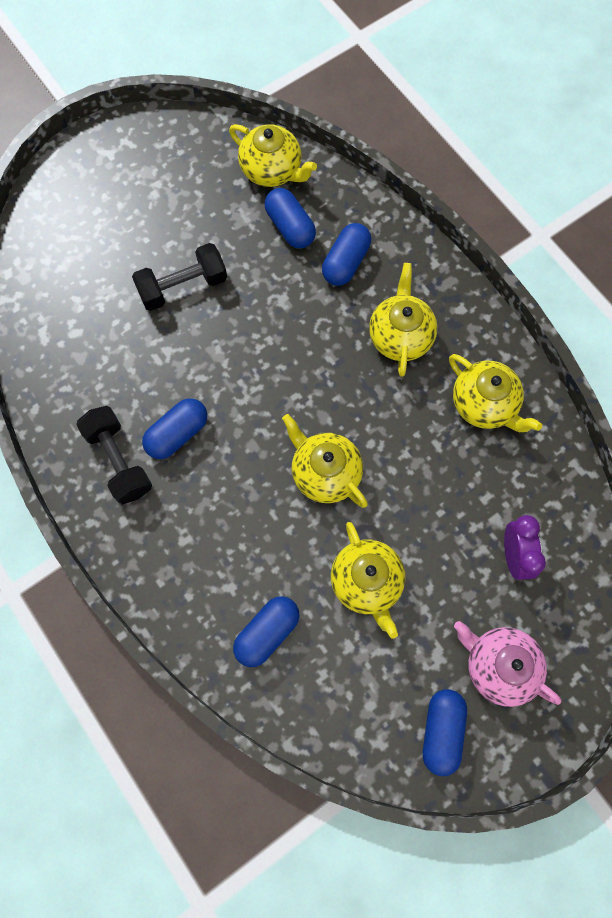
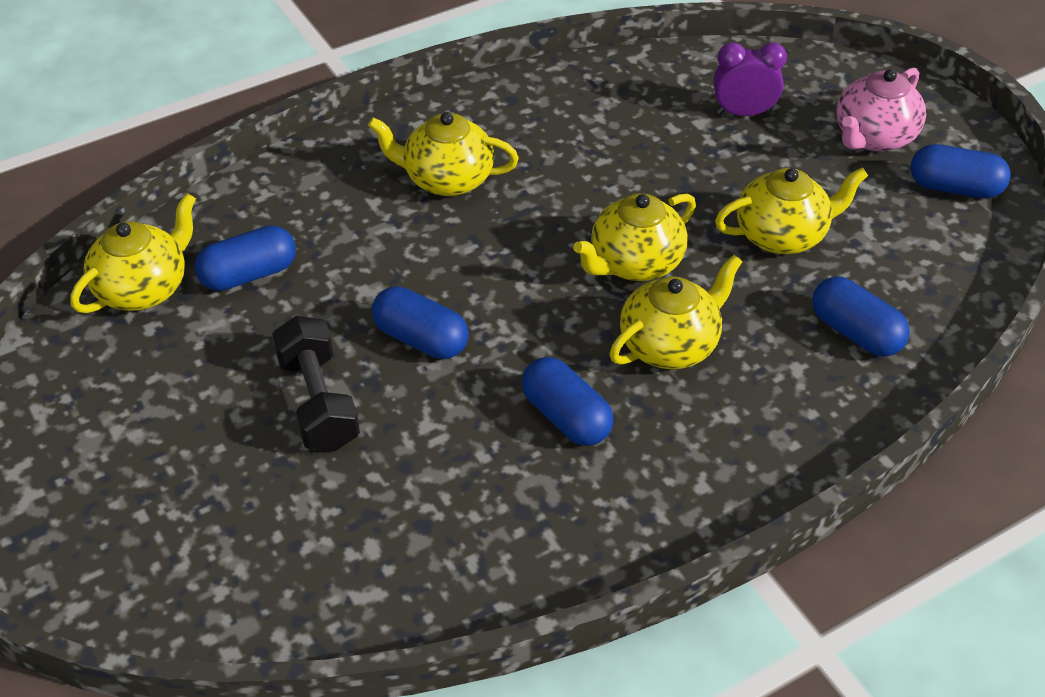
camera: 85 degrees left, 25 degrees down
black dumbbell [76,406,152,505] -> none
blue capsule [322,223,371,286] -> blue capsule moved to [372,286,469,359]
yellow teapot [449,354,542,432] -> yellow teapot moved to [609,255,743,369]

